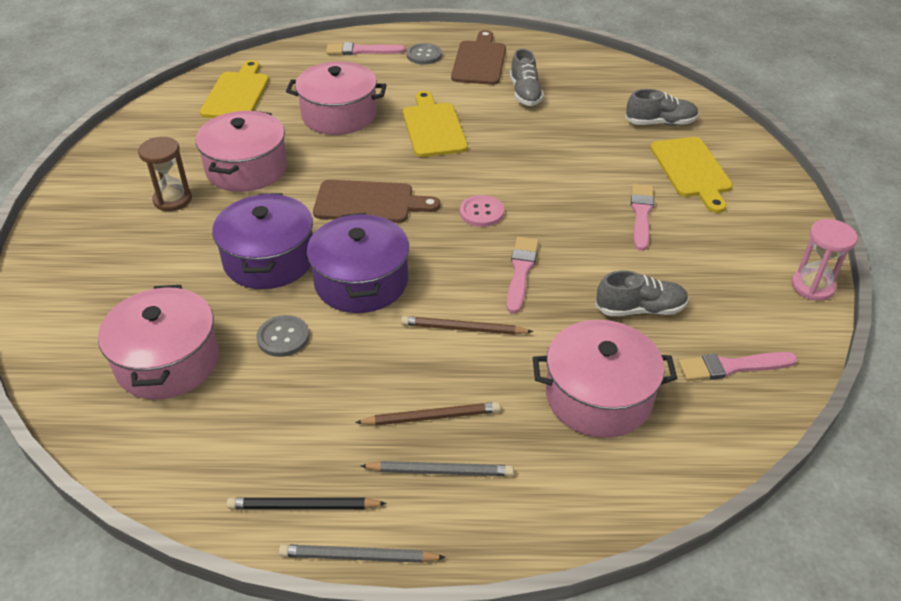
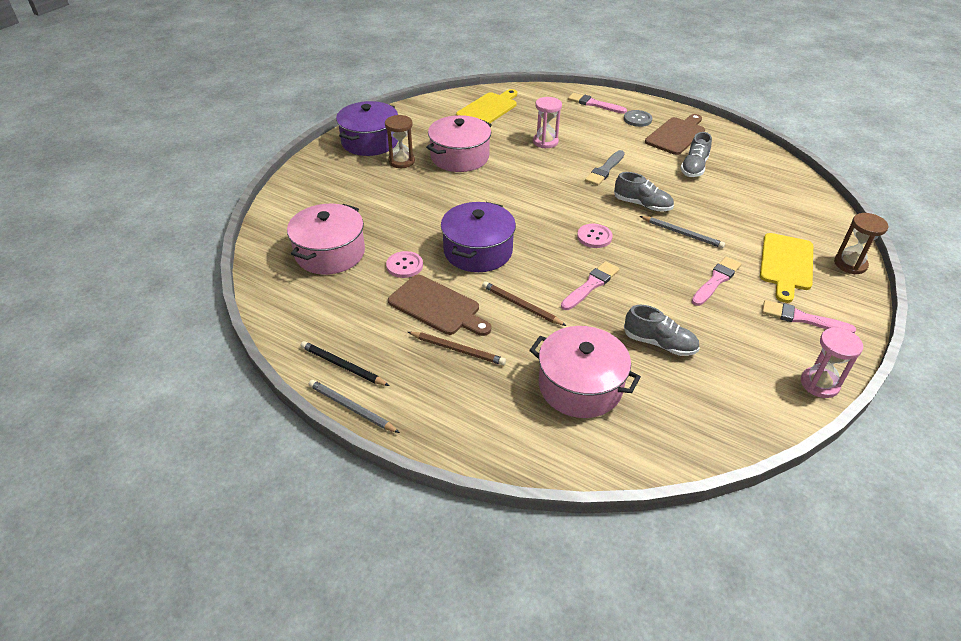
camera: 30 degrees right, 0 degrees up
purple pot [212,193,313,289] -> purple pot moved to [336,101,398,156]
grey button [257,315,309,357] -> pink button [386,251,423,278]
pink pot [286,62,387,135] -> pink hourglass [533,97,562,148]
brown cutting board [313,180,440,223] -> brown cutting board moved to [388,275,491,336]
grey pencil [361,461,514,476] -> grey pencil moved to [640,216,725,248]
yellow cutting board [403,91,468,157] -> grey brush [585,150,625,186]
grey shoe [625,89,699,125] -> grey shoe moved to [614,172,674,211]
pink brush [678,352,797,381] -> pink brush moved to [762,300,856,333]
none -> brown hourglass [834,213,889,274]

